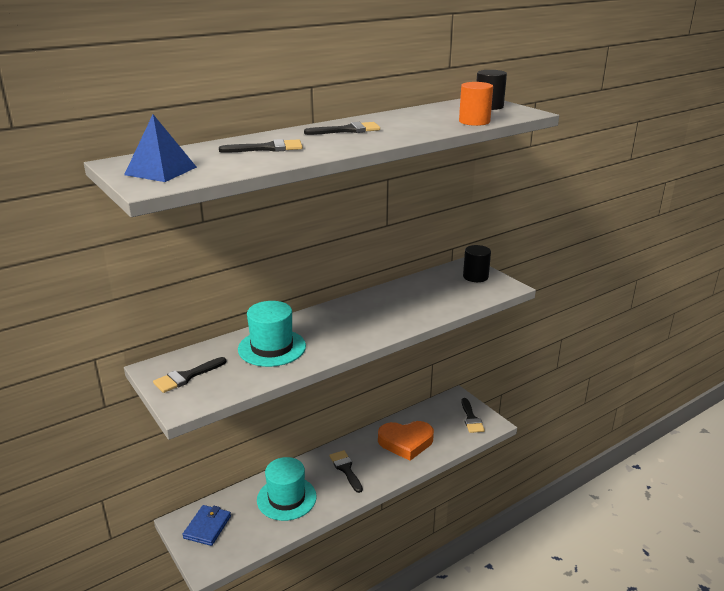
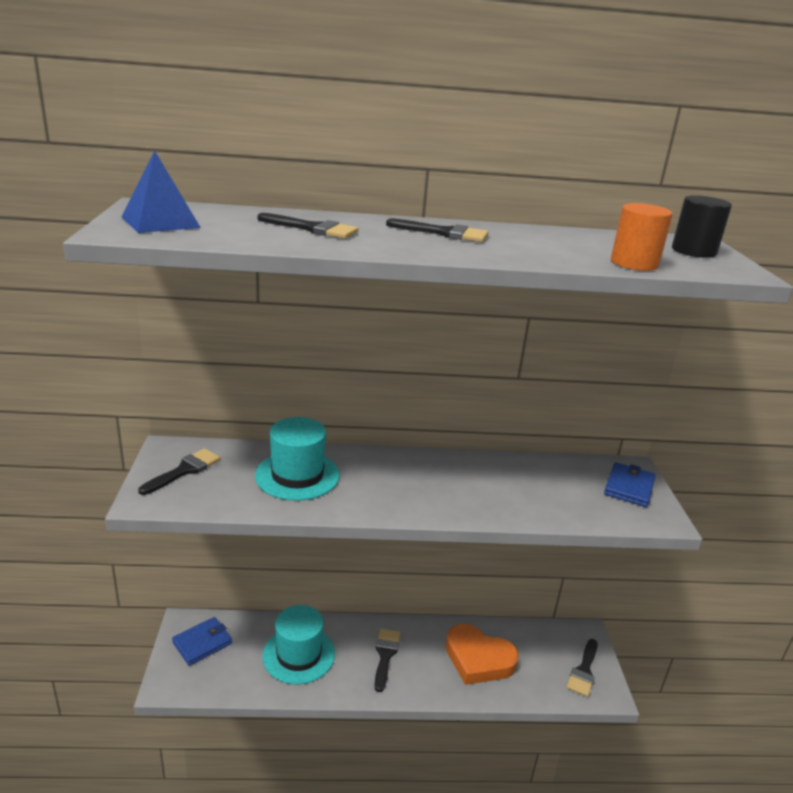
camera: 30 degrees right, 0 degrees up
black brush [153,357,226,393] -> black brush turned 135 degrees clockwise [138,448,221,495]
black cylinder [463,245,491,282] -> blue wallet [604,462,656,507]

